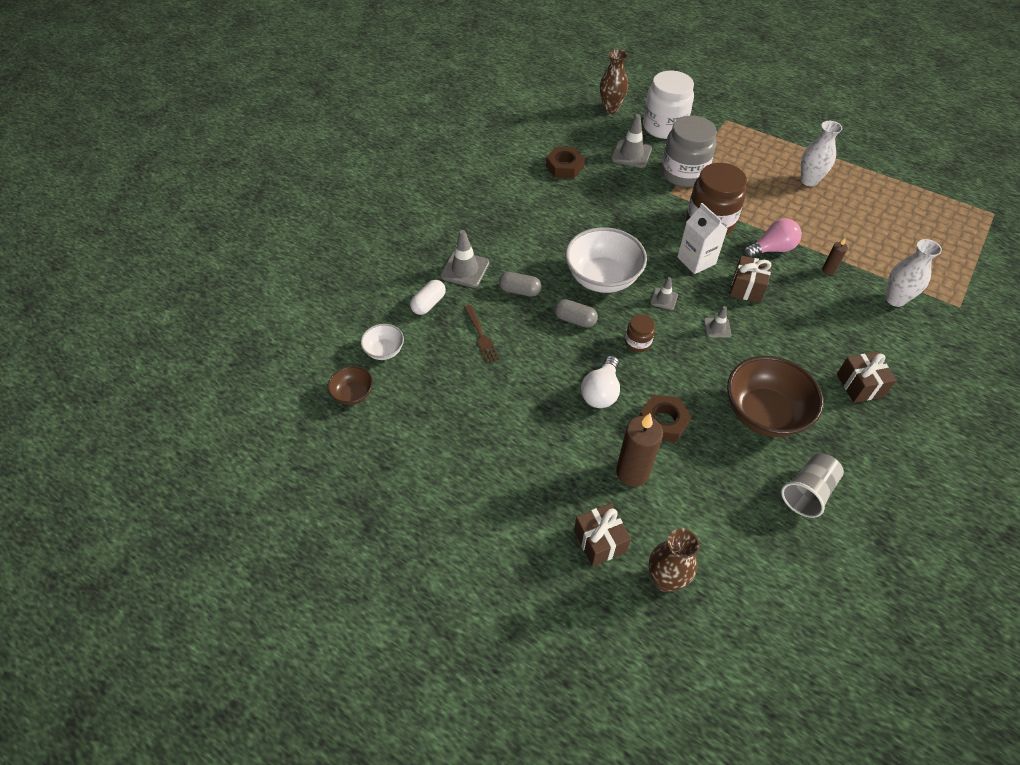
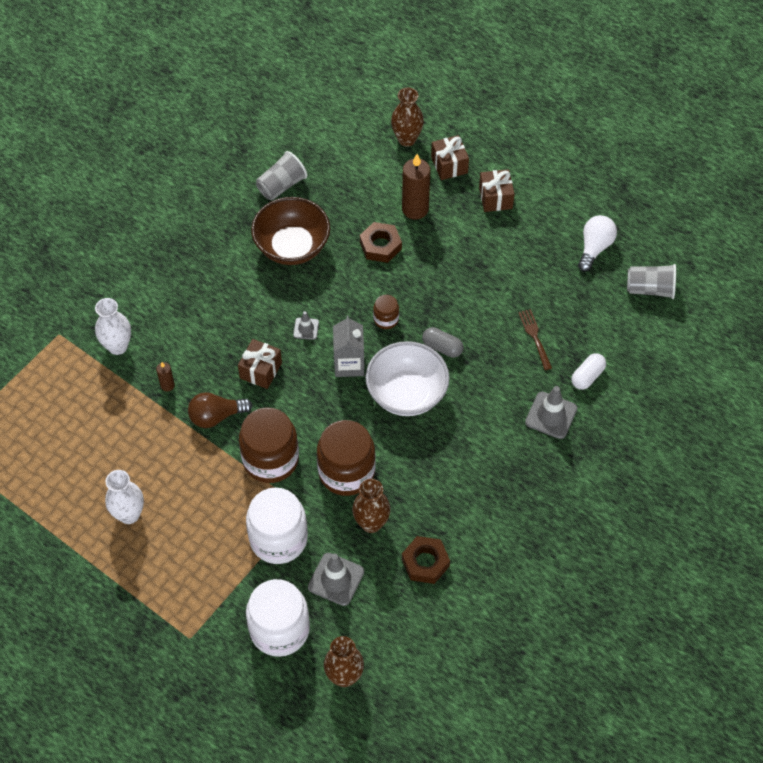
camera: 175 degrees left, 5 degrees up
brown bowl [328,366,373,405] -> grey cup [627,264,676,299]
white bowl [361,324,404,360] -> none
grey capsule [499,272,542,297] -> none
white light bulb [581,356,620,408] -> white light bulb moved to [578,215,617,272]
grey traffic cone [650,277,678,310] -> grey carton [333,315,364,377]
grey jar [661,116,717,187] -> white jar [246,487,308,564]
white carton [677,203,727,274] -> none
pink light bulb [743,218,802,258] -> brown light bulb [188,392,252,428]
brown gift [837,352,896,403] -> brown gift moved to [479,169,514,212]
none -> brown jar [317,420,376,496]
none -> brown vase [352,479,391,533]

